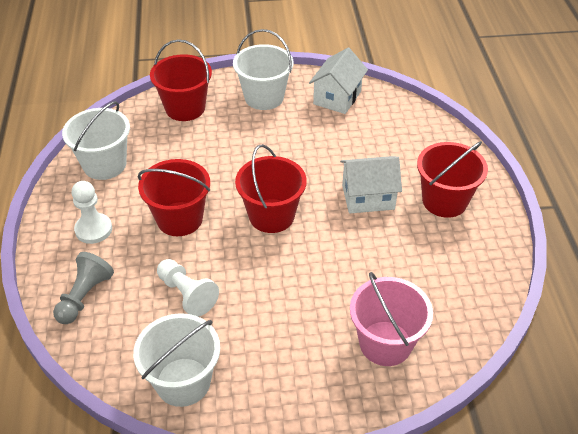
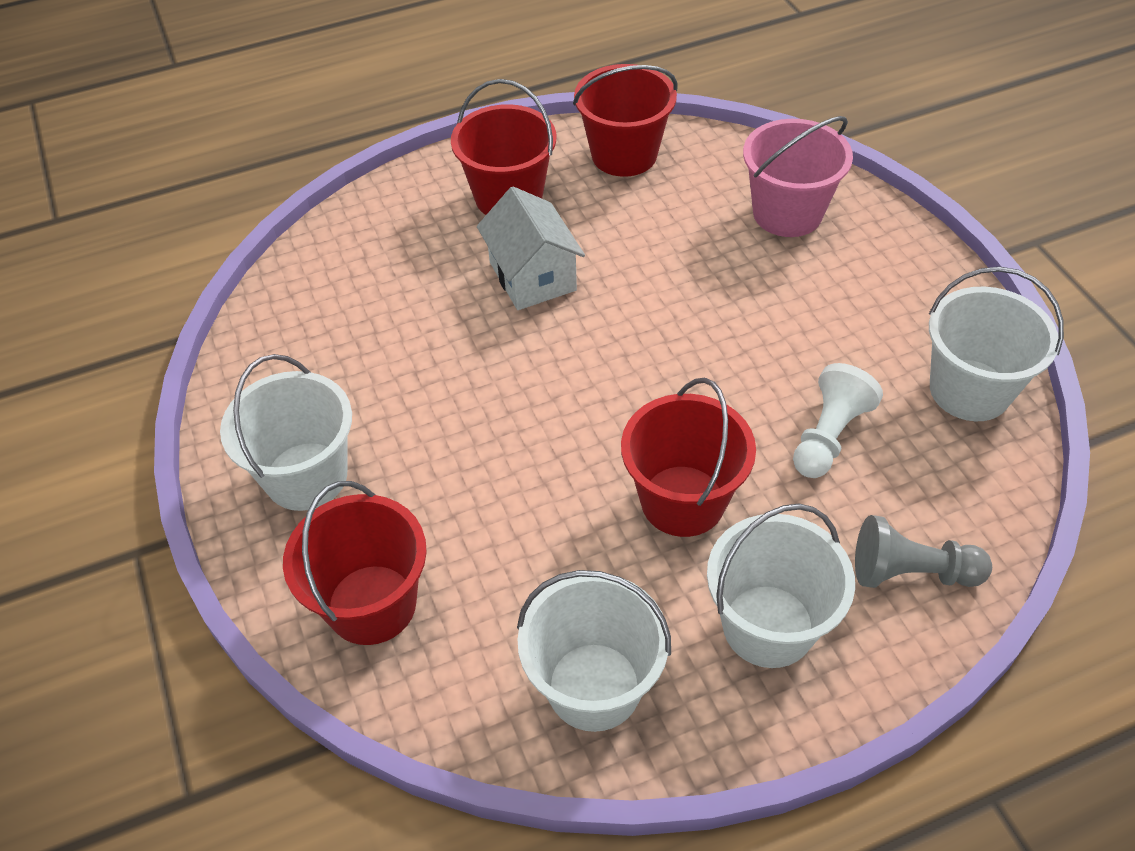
camera: 105 degrees left, 5 degrees up
white pawn [71,181,112,244] -> white bucket [707,504,855,668]
red bucket [235,144,307,233] -> red bucket moved to [573,64,678,177]
white house [309,48,368,114] -> none

